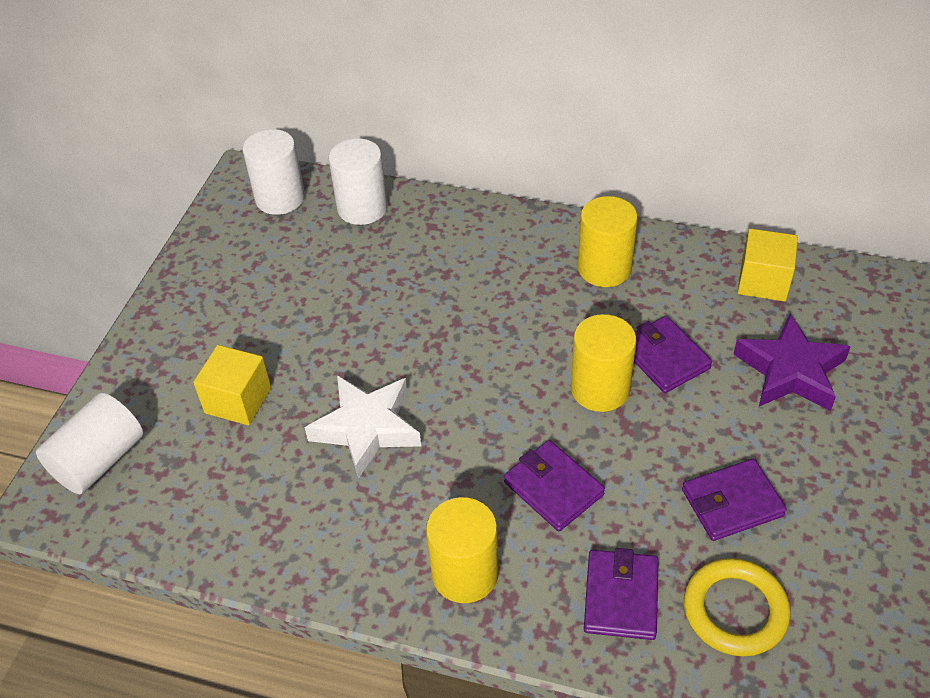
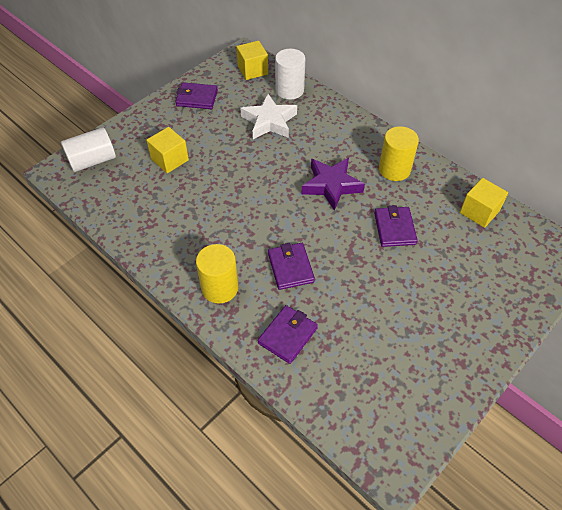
camera: 25 degrees right, 5 degrees up
white cylinder [243,129,305,215] -> yellow cube [236,41,268,80]
white star [305,375,421,479] -> white star moved to [241,94,297,139]
yellow cylinder [571,314,636,412] -> none
purple wallet [682,459,787,541] -> purple wallet moved to [175,82,218,109]
yellow ring [684,558,791,657] -> none
purple star [734,314,851,411] -> purple star moved to [301,158,365,211]

